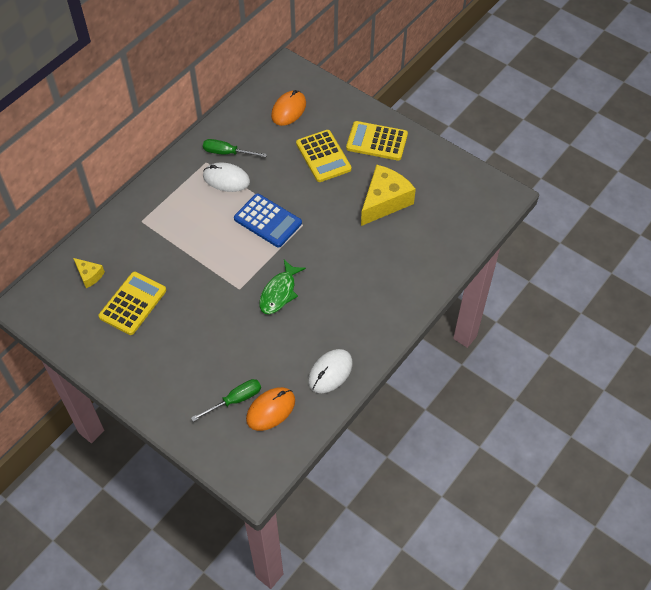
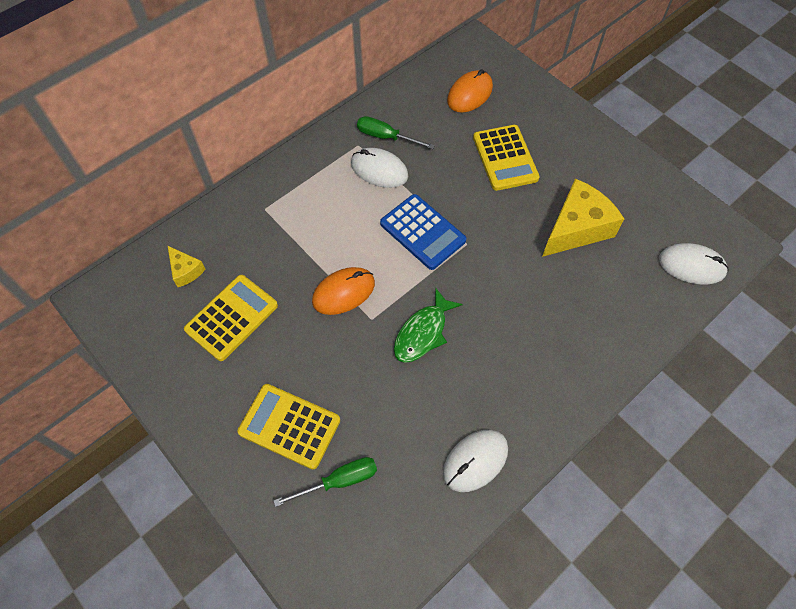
camera: 10 degrees right, 5 degrees up
orange mouse [246,387,295,431] -> orange mouse moved to [312,267,375,315]
yellow calculator [346,121,408,161] -> yellow calculator moved to [237,384,340,469]
none -> white mouse [659,243,728,284]

